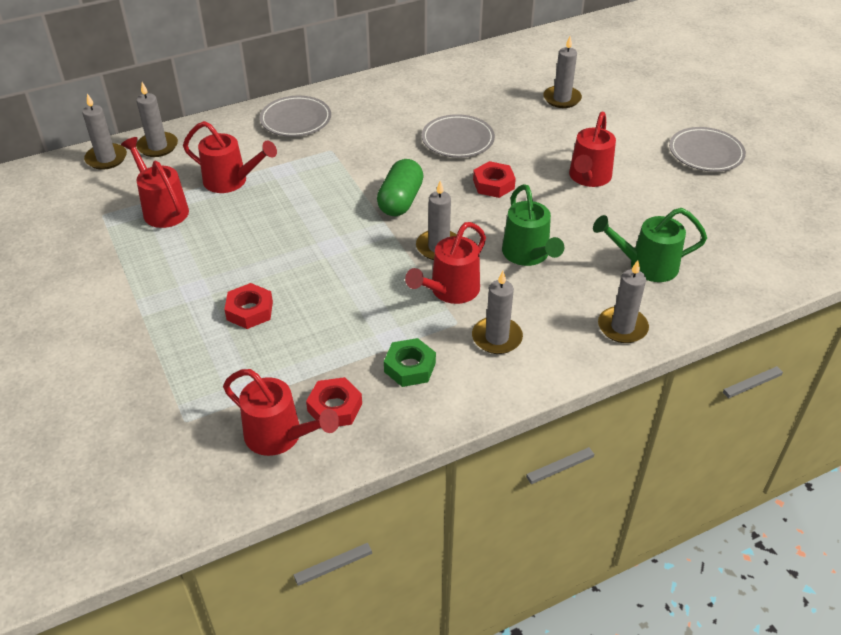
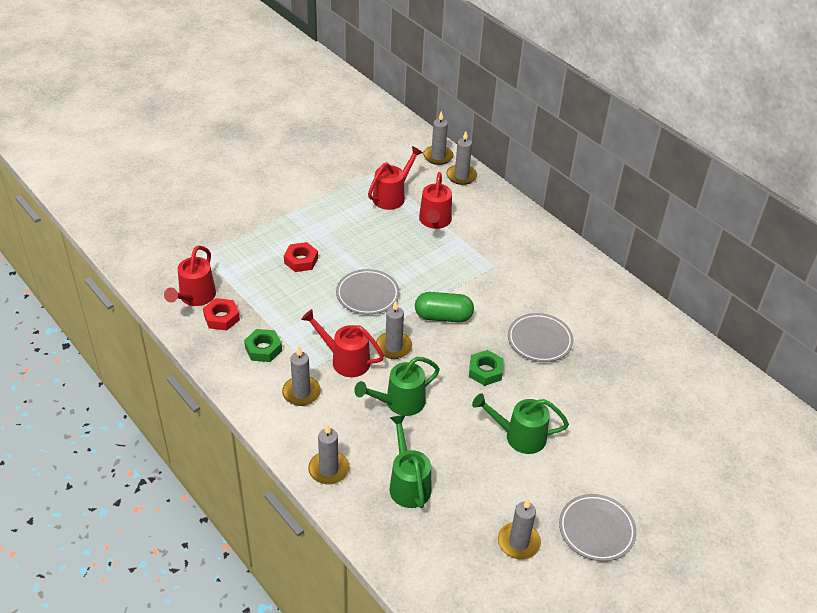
camera: 75 degrees right, 0 degrees up
grey plate [260,96,331,137] -> grey plate moved to [336,269,400,315]
red nut [473,161,516,198] -> green nut [469,350,504,386]
grey candle [543,37,582,108] -> grey candle moved to [498,499,541,560]
red watering can [569,112,616,187] -> green watering can [472,393,569,454]

